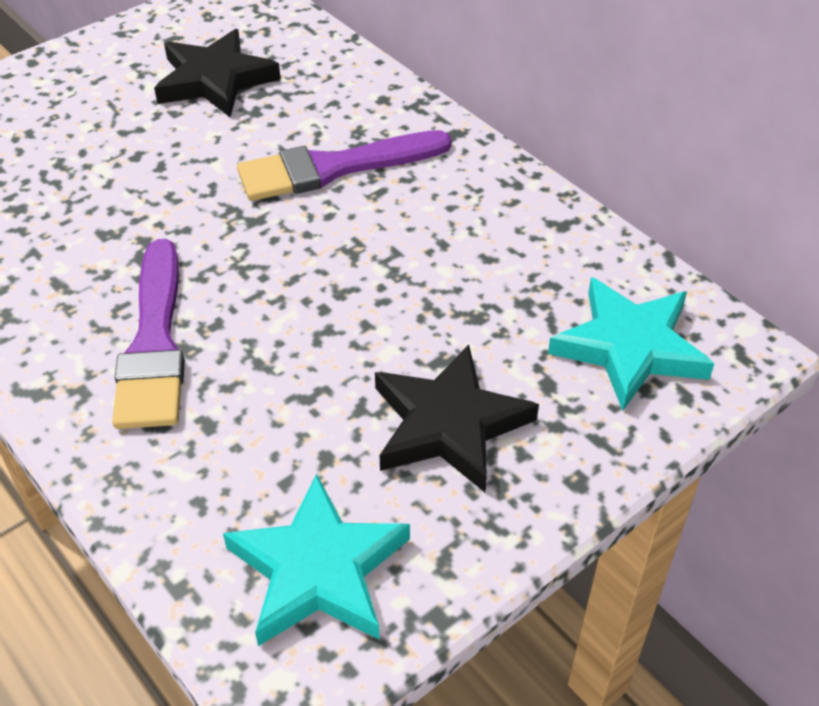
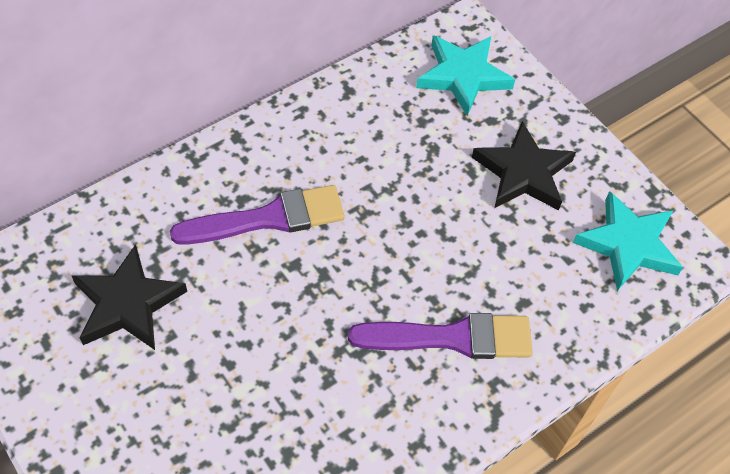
camera: 90 degrees left, 10 degrees up
purple brush [237,130,452,201] -> purple brush turned 90 degrees counterclockwise [170,185,345,245]

